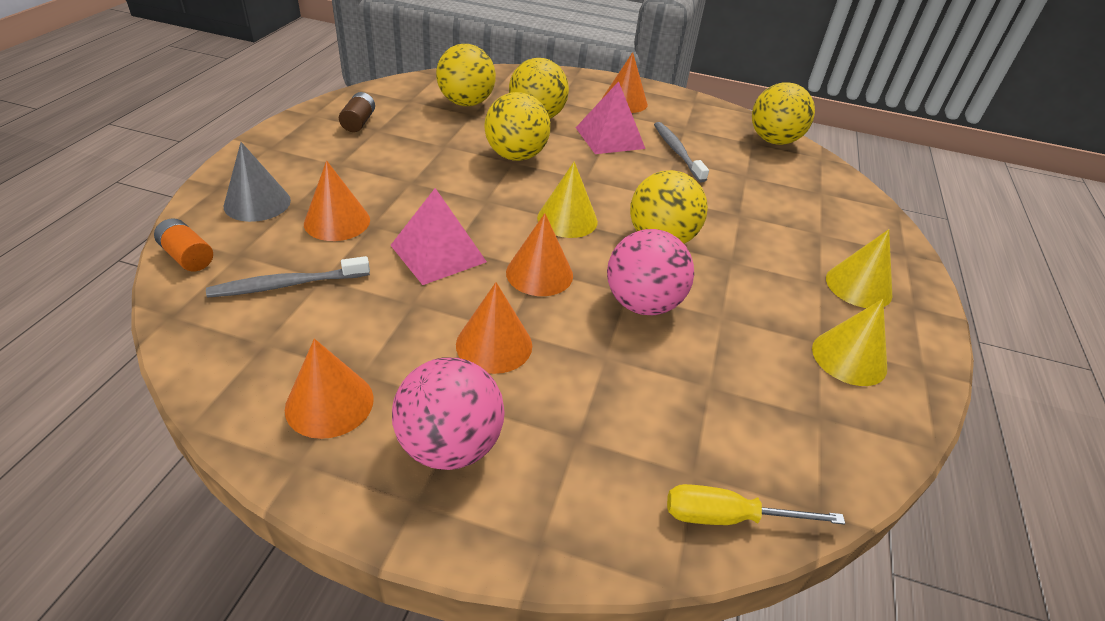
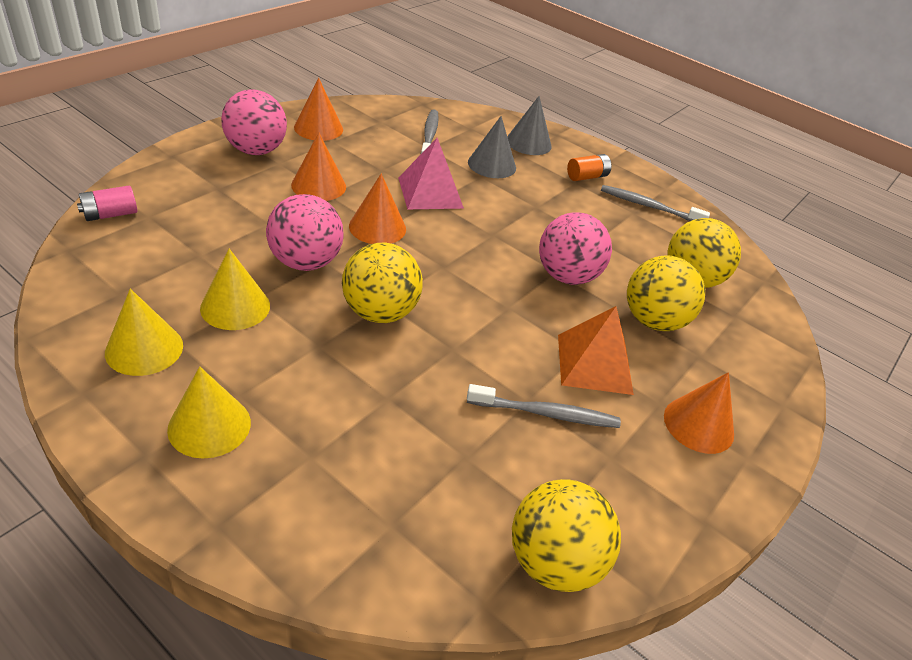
camera: 110 degrees right, 0 degrees up
orange battery [154,218,213,271] -> orange battery moved to [567,154,612,181]
orange cone [304,160,370,241] -> grey cone [468,116,516,178]
brown battery [339,92,375,132] -> grey toothbrush [601,185,710,221]
yellow ball [484,92,550,161] -> pink ball [539,212,612,285]
yellow cone [537,161,598,238] -> yellow cone moved to [200,249,270,330]
pink pyramid [576,81,646,154] -> orange pyramid [558,306,634,395]
yellow screwdriver [667,484,845,525] -> pink battery [77,186,137,221]

